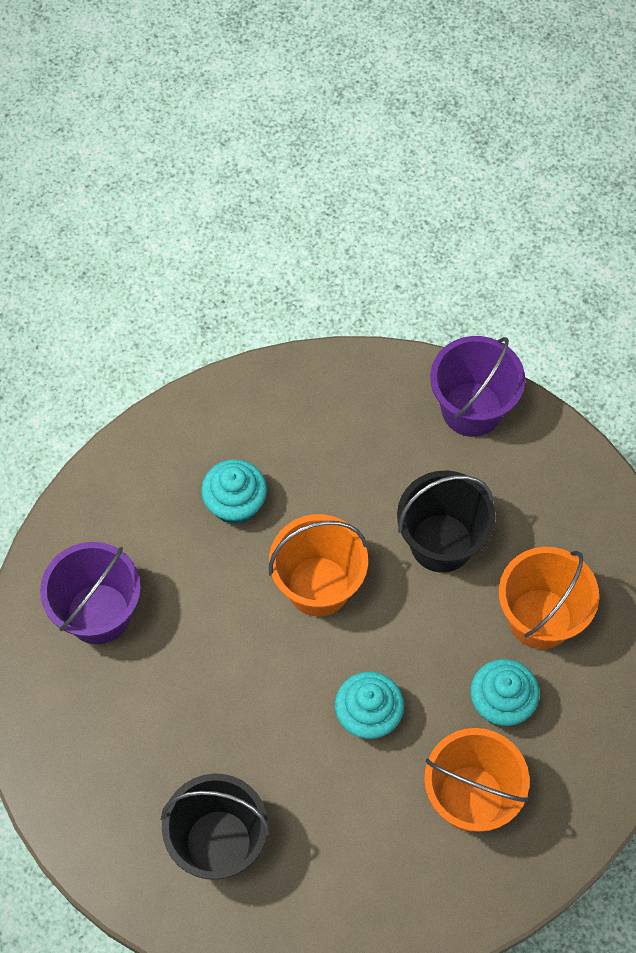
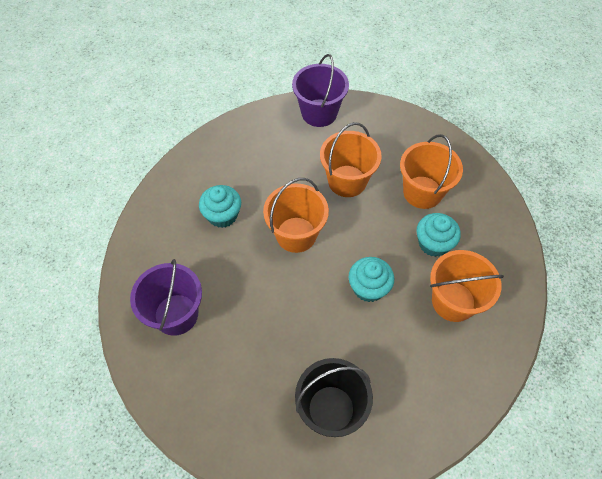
camera: 30 degrees left, 5 degrees down
black bucket [397,471,496,573] -> orange bucket [320,122,382,197]

